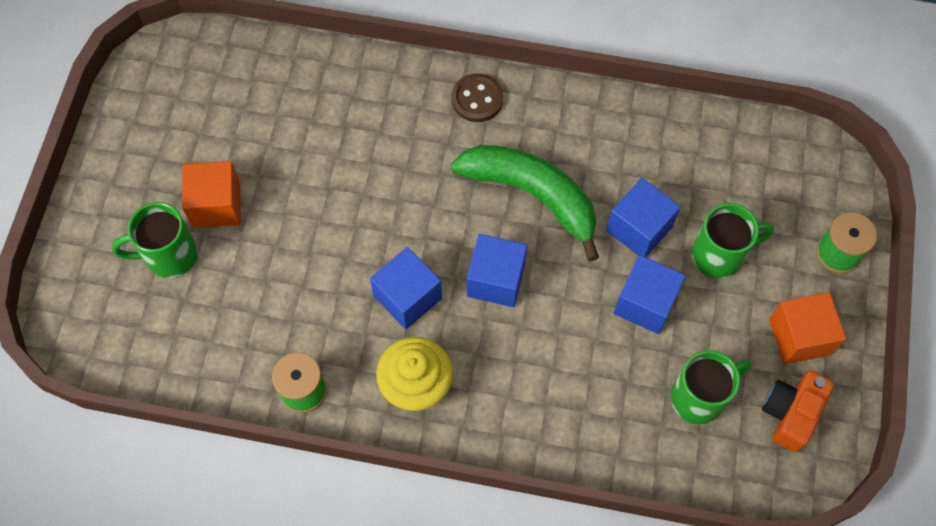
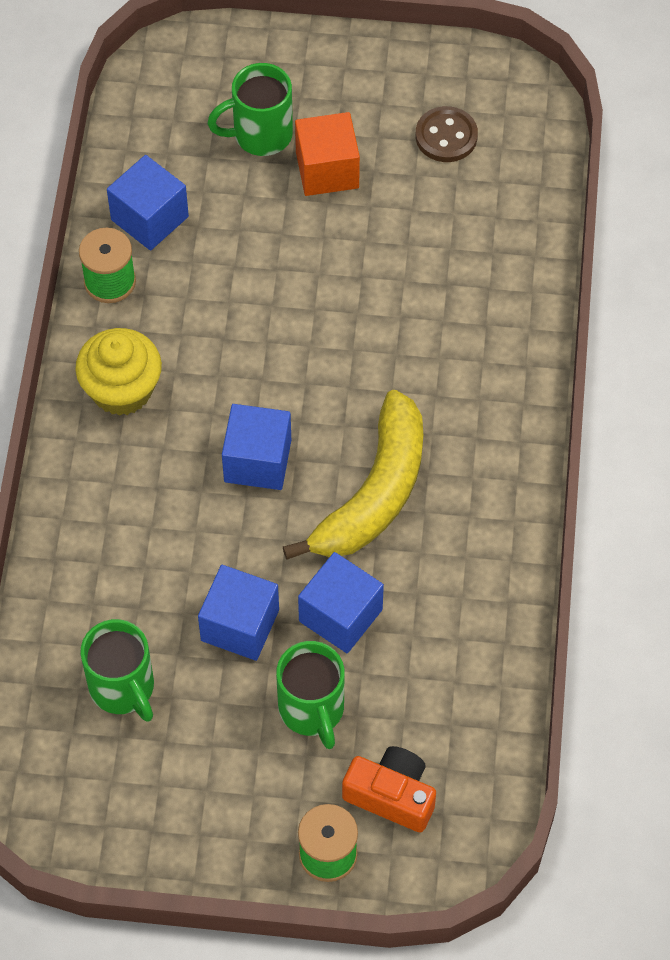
camera: 85 degrees right, 5 degrees down
green mug [111,202,198,278] -> green mug turned 90 degrees counterclockwise [207,63,293,156]
blue cube [370,247,442,329] -> blue cube moved to [107,155,189,251]
brown button [451,73,504,122] -> brown button moved to [416,106,478,162]
green banana [451,145,599,261] -> yellow banana [283,390,423,560]
orange camera [762,371,834,452] -> orange camera moved to [342,746,436,832]
orange cube [769,292,846,365] -> none

